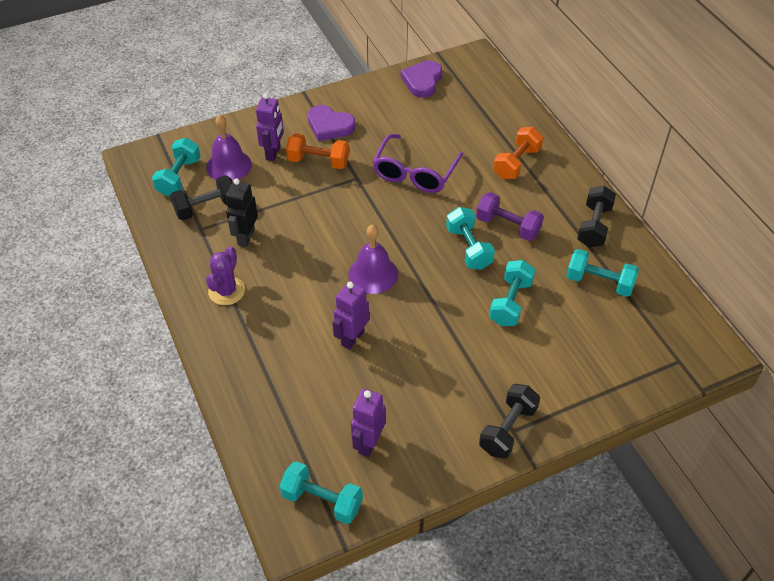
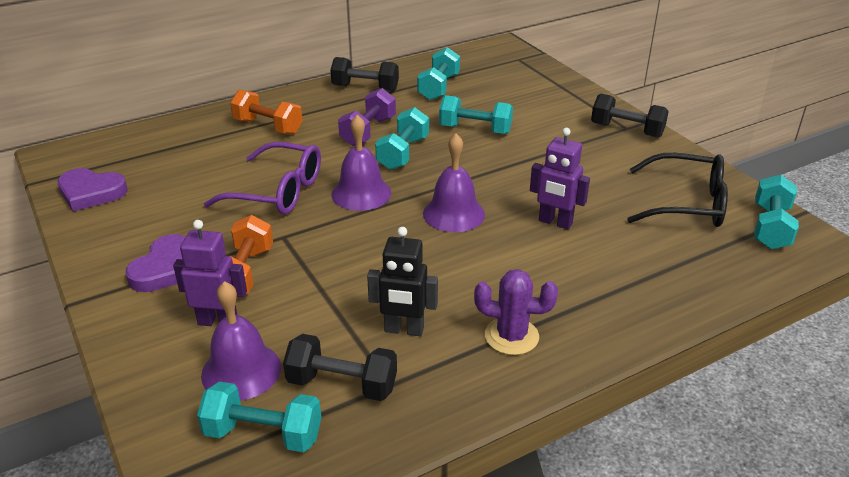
camera: 95 degrees left, 15 degrees down
black dumbbell [170,175,233,220] -> black dumbbell turned 45 degrees counterclockwise [283,334,397,401]
purple robot [351,389,385,457] -> black glasses [627,153,728,227]
turquoise dumbbell [446,207,495,270] -> turquoise dumbbell turned 45 degrees counterclockwise [375,107,429,170]
none -> purple bell [331,115,391,211]

